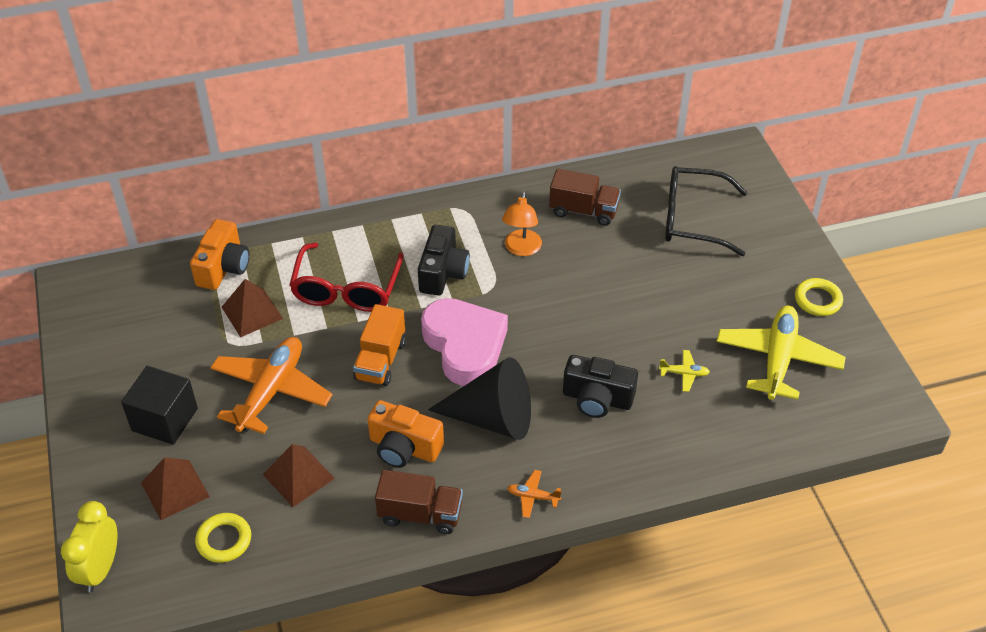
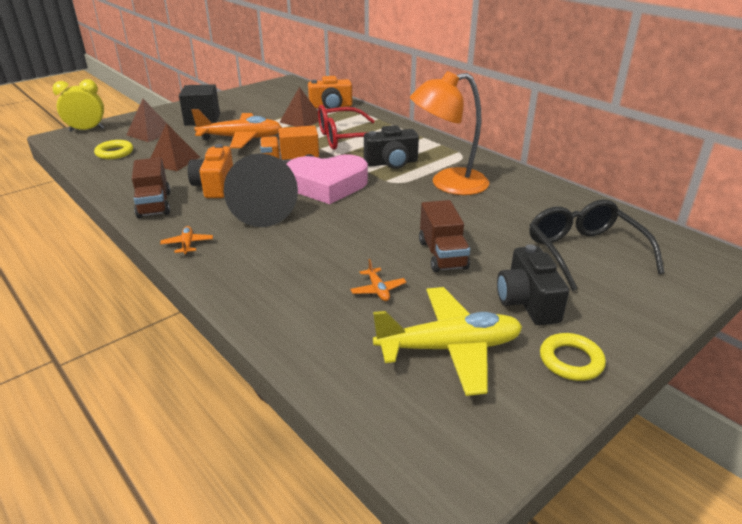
camera: 65 degrees right, 15 degrees down
pink heart [421,298,508,386] -> pink heart turned 45 degrees clockwise [286,154,368,204]
orange lamp [502,192,542,256] -> orange lamp [410,71,489,195], size x1.72
brown truck [549,169,621,226] -> brown truck moved to [419,200,470,272]
black camera [563,355,638,418] -> black camera moved to [497,244,569,325]
yellow plane [659,350,710,392] -> orange plane [350,259,406,301]

